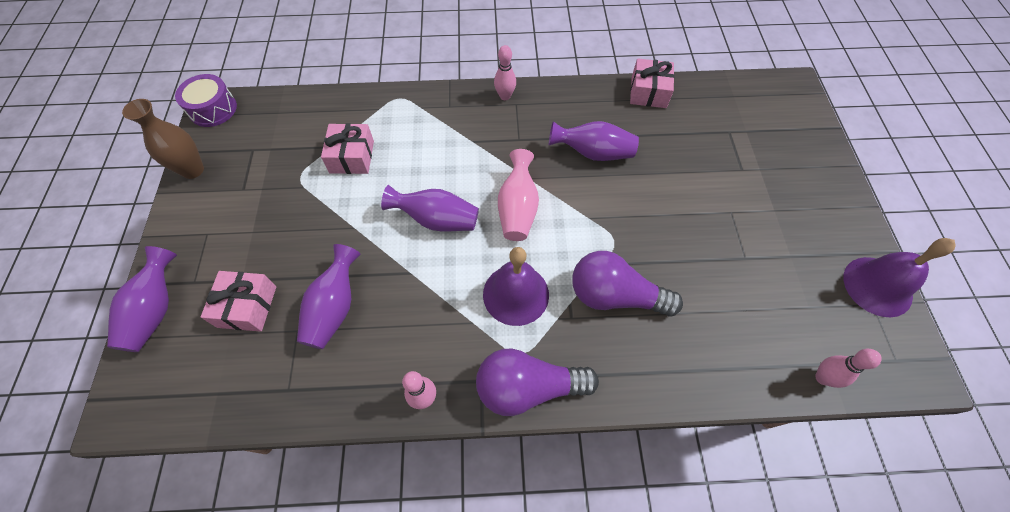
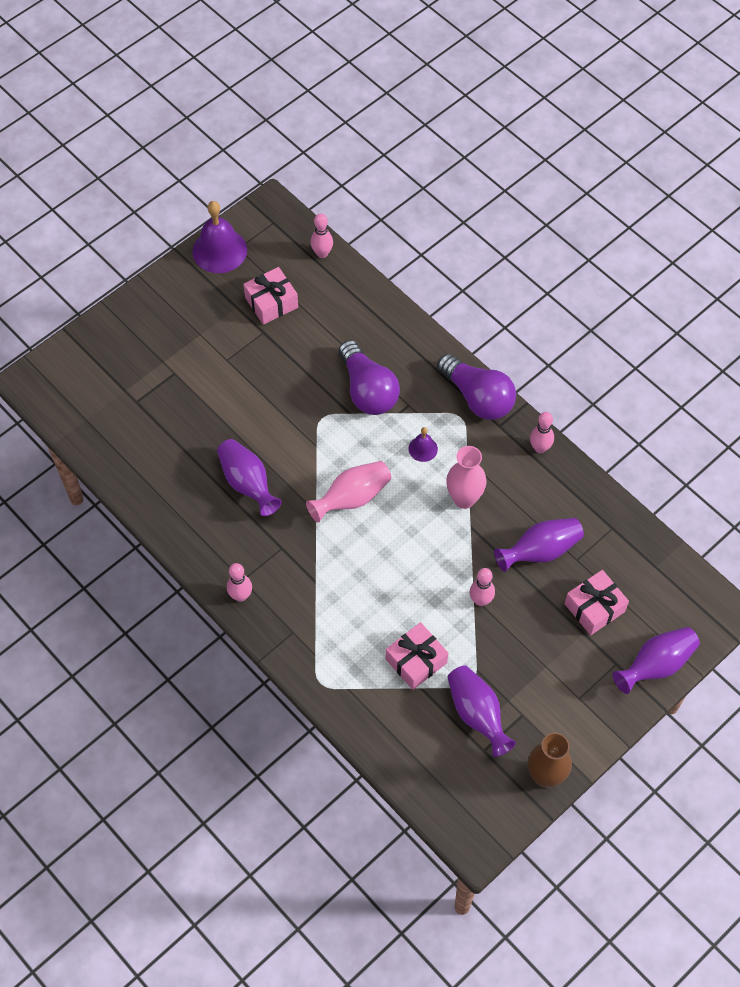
camera: 130 degrees left, 0 degrees up
purple drum [175,74,237,127] -> none
purple vase [381,185,479,231] -> purple vase moved to [448,665,516,757]
purple bell [483,247,549,326] -> purple bell [409,427,438,462], size x0.50
pink gift [630,58,674,108] -> pink gift moved to [243,267,298,325]
none -> pink vase [446,446,487,509]
none -> pink bowling pin [470,568,495,606]

